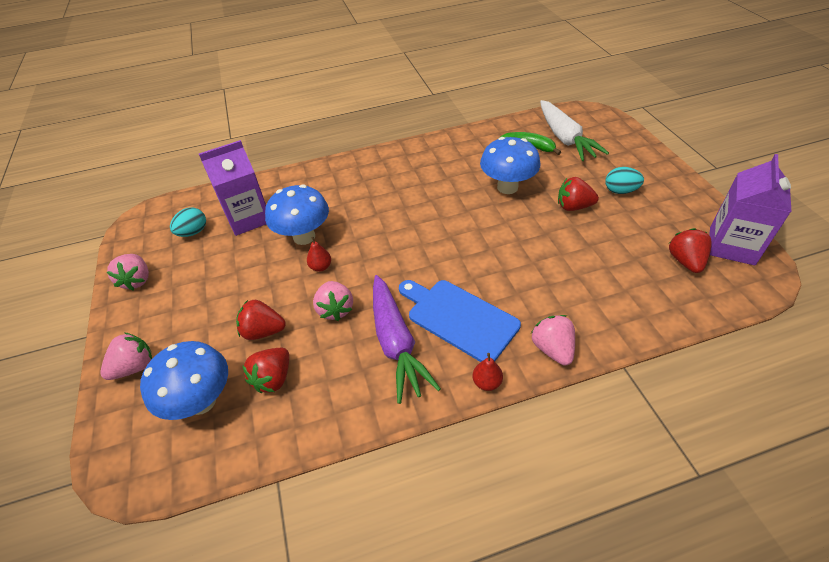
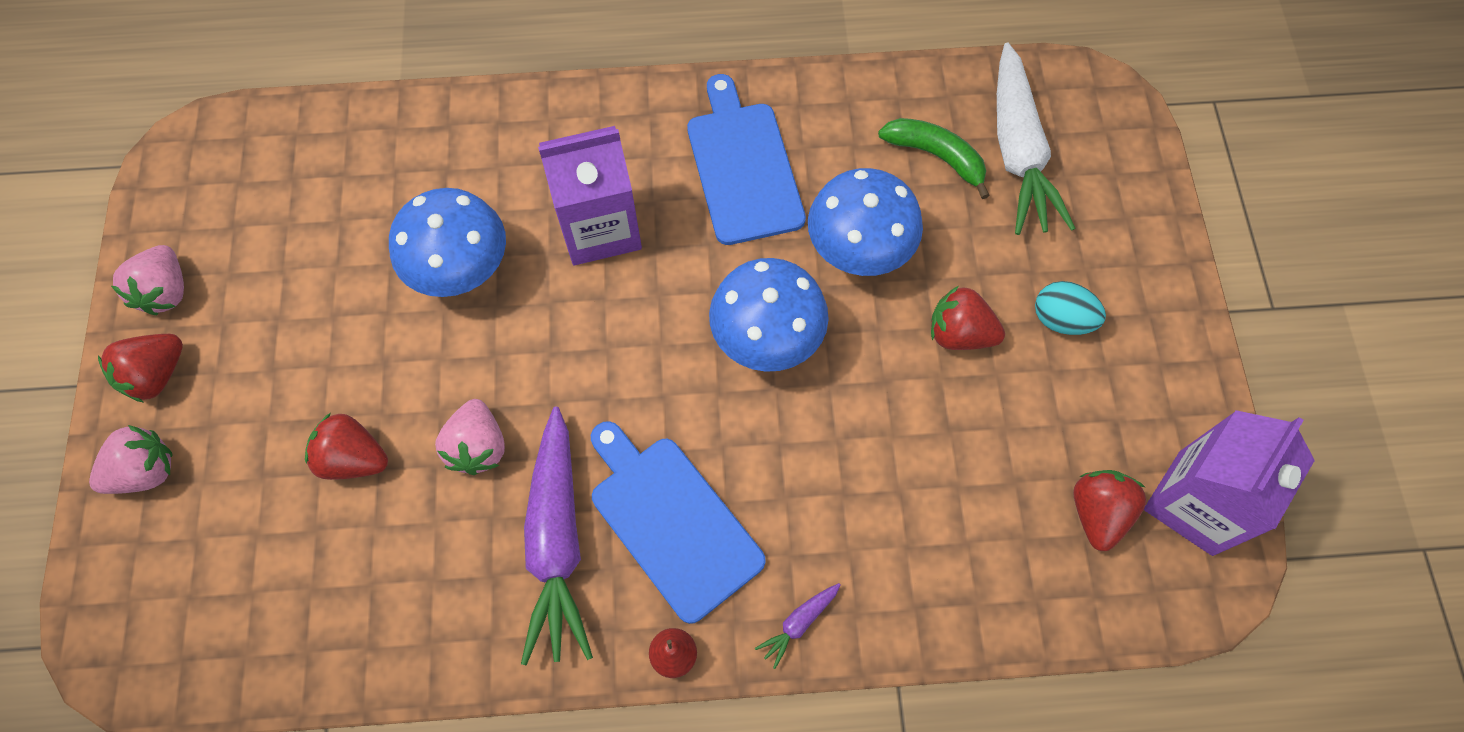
camera: 10 degrees right, 20 degrees up
blue mushroom [140,341,228,420] -> blue mushroom moved to [709,258,829,372]
turquoise egg [170,208,206,237] -> none
purple carton [199,140,266,236] -> purple carton moved to [538,126,642,265]
red strawberry [242,348,289,393] -> red strawberry moved to [98,334,183,403]
red pear [307,237,331,272] -> none
pink strawberry [531,315,575,366] -> purple carrot [755,583,841,669]
none -> blue cutting board [687,74,806,245]

